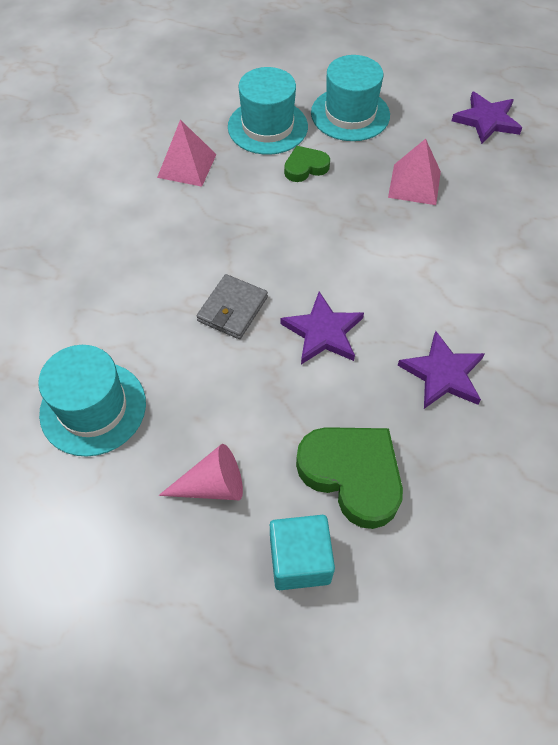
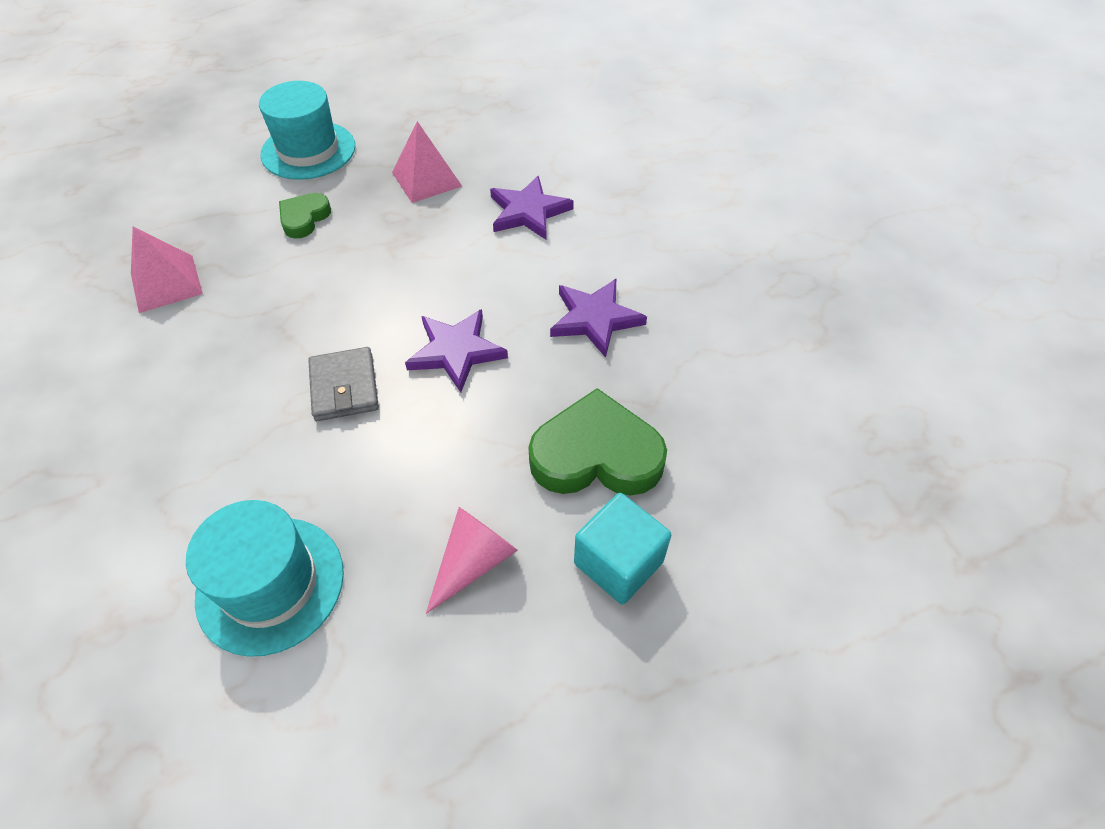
camera: 40 degrees left, 5 degrees down
turquoise hat [228,67,308,155] -> none
purple star [452,92,522,144] -> purple star moved to [490,176,574,240]

